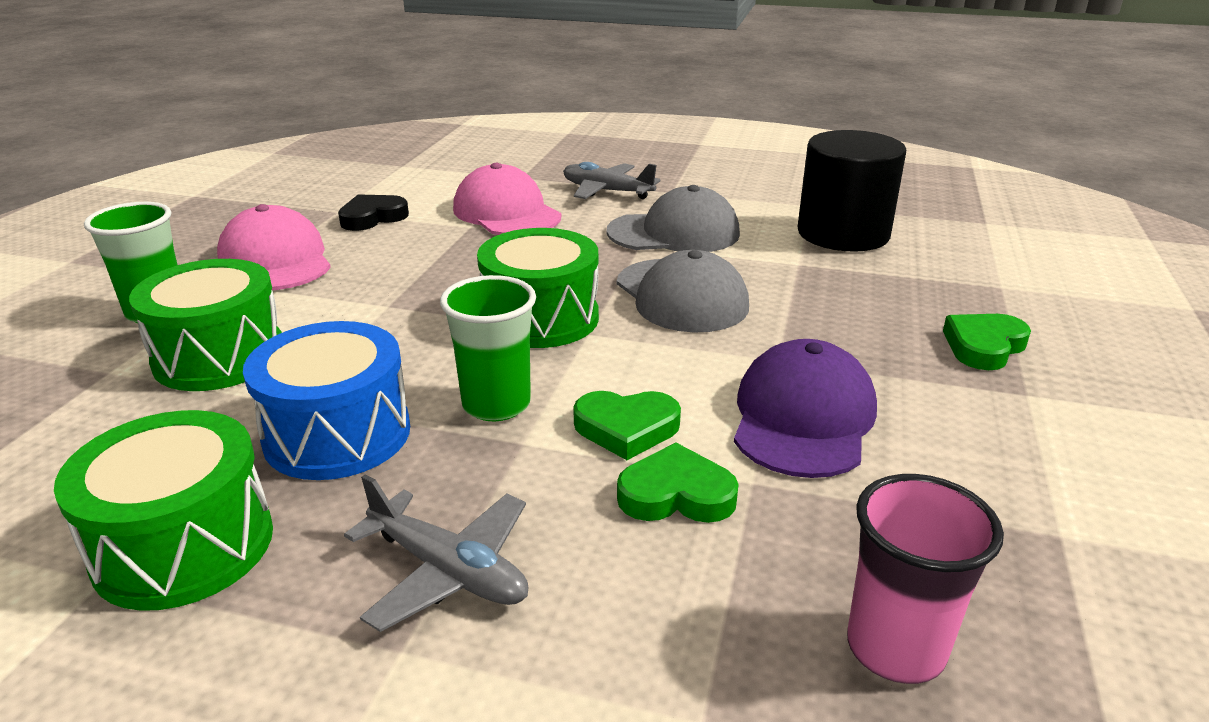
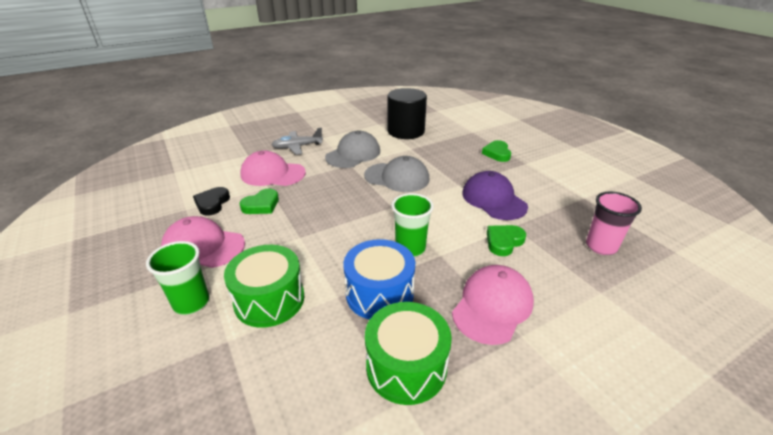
camera: 45 degrees left, 5 degrees up
grey plane [344,475,528,632] -> pink cap [452,265,534,345]
green drum [477,228,599,348] -> none
green heart [573,391,681,460] -> green heart moved to [240,189,279,214]

